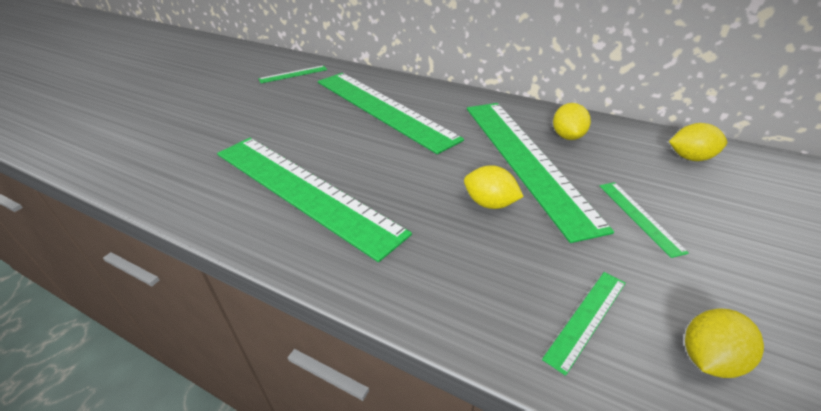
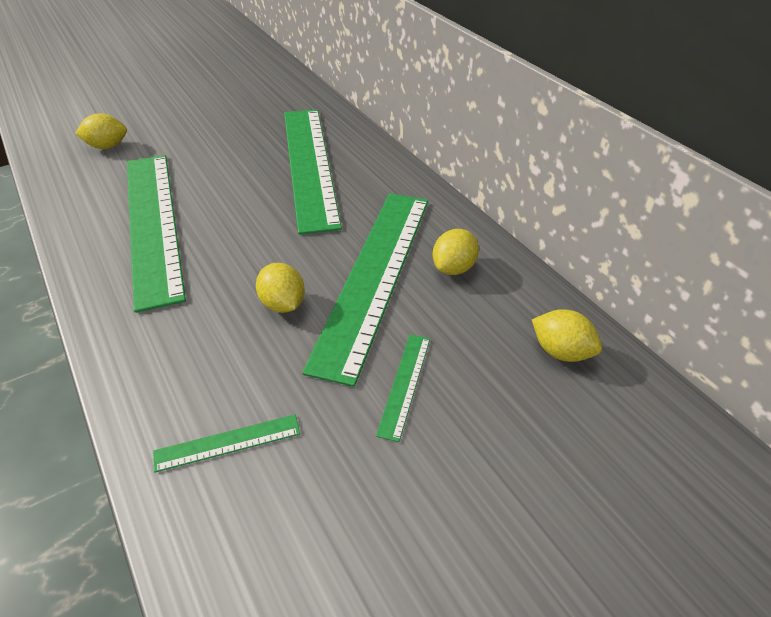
camera: 30 degrees right, 5 degrees up
green ruler [258,65,327,83] -> none
yellow lemon [685,308,764,378] -> yellow lemon moved to [75,113,127,149]

